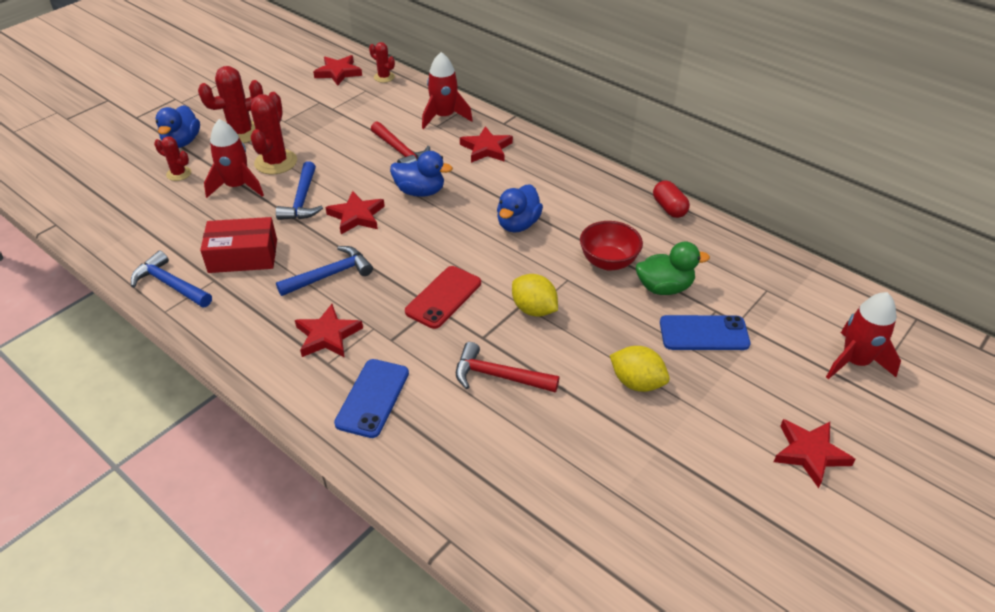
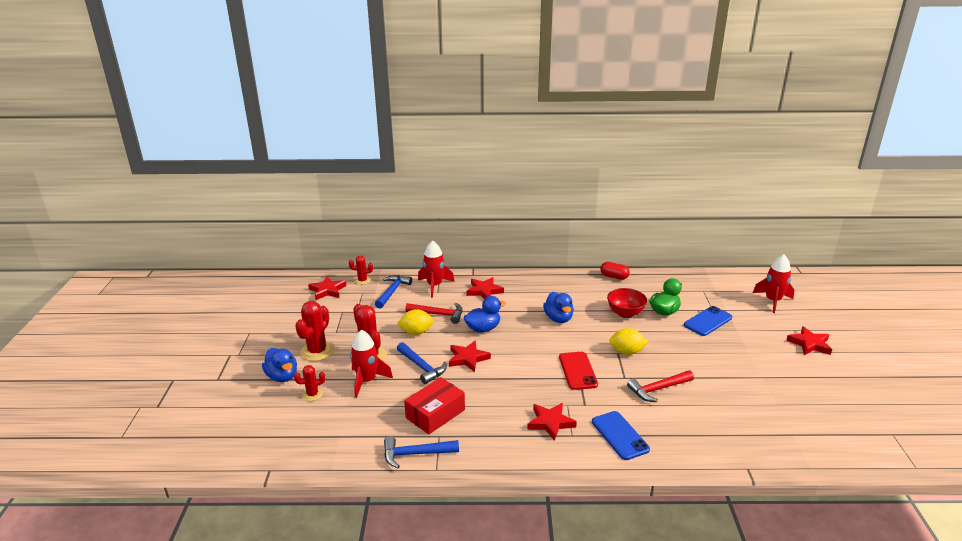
camera: 40 degrees left, 15 degrees down
blue hammer [276,246,373,296] -> blue hammer moved to [375,275,412,309]
yellow lemon [610,346,670,392] -> yellow lemon moved to [397,309,434,335]

